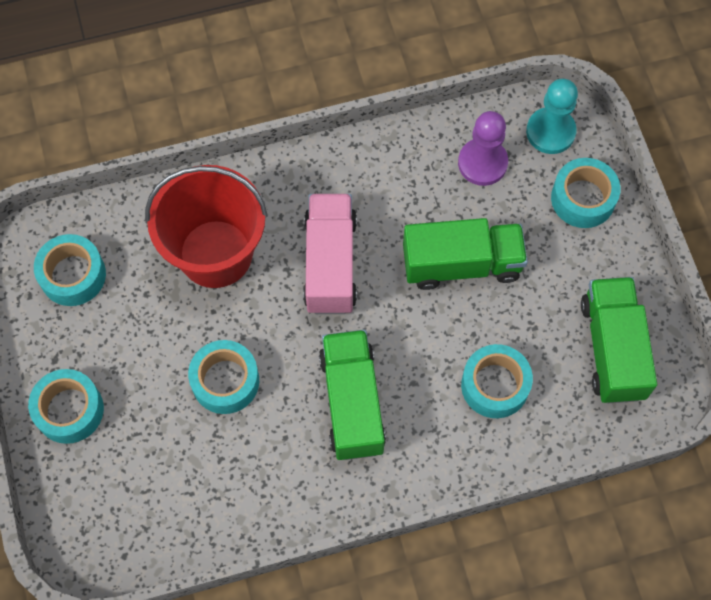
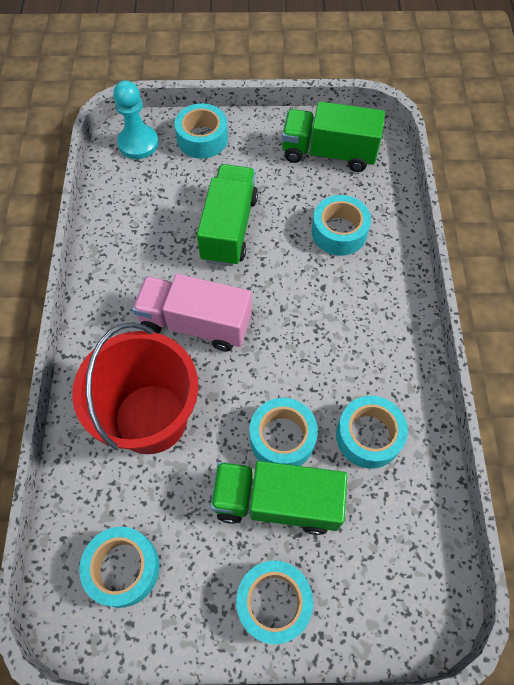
camera: 75 degrees left, 5 degrees down
green truck [319,330,386,460] -> green truck moved to [210,461,348,535]
purple pawn [458,111,508,186] -> none
none -> turquoise tape [336,396,408,469]

